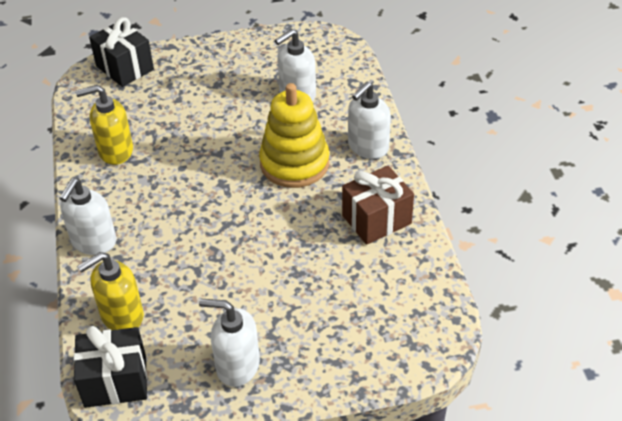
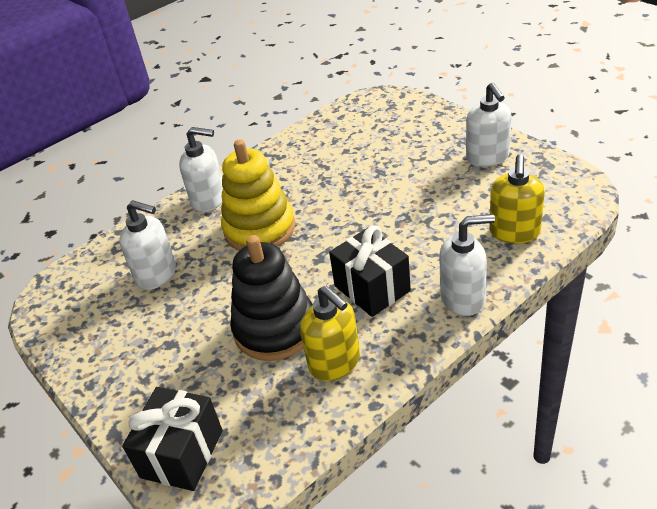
camera: 115 degrees left, 5 degrees down
black gift [74,326,147,408] -> black gift moved to [329,226,411,317]
yellow soap dispenser [77,252,144,330] -> yellow soap dispenser turned 75 degrees clockwise [489,154,545,244]
brown gift [342,166,414,245] -> none
none -> black stacking toy [230,235,313,361]

